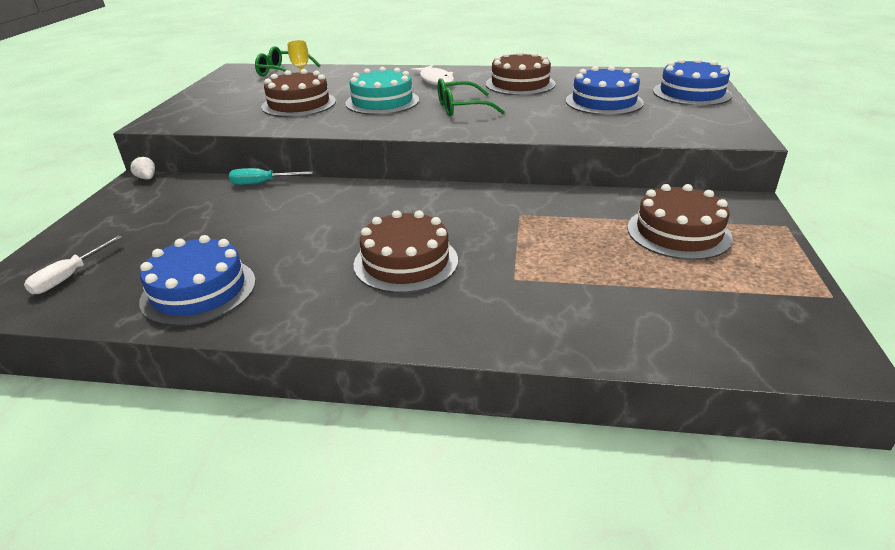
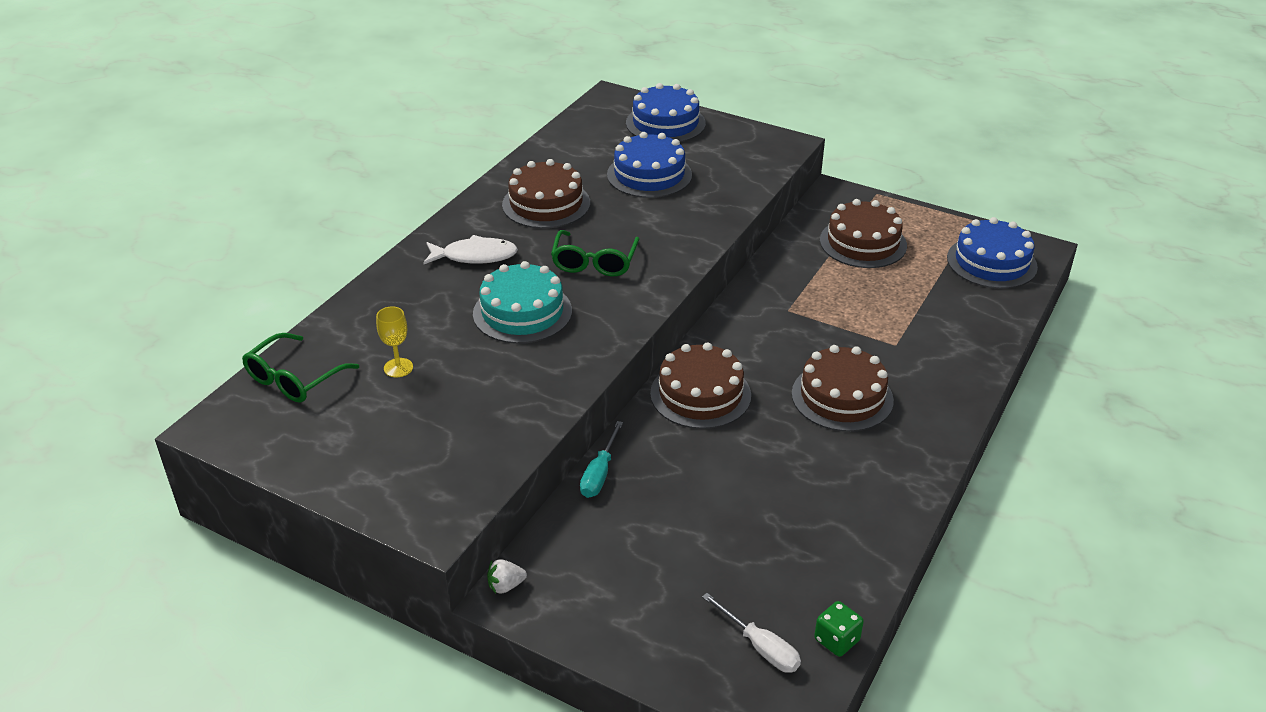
camera: 70 degrees left, 5 degrees up
blue cake [139,235,256,326] -> blue cake moved to [947,217,1038,289]
brown cake [261,69,336,117] -> brown cake moved to [650,342,751,429]
none -> green dice [814,601,864,657]

